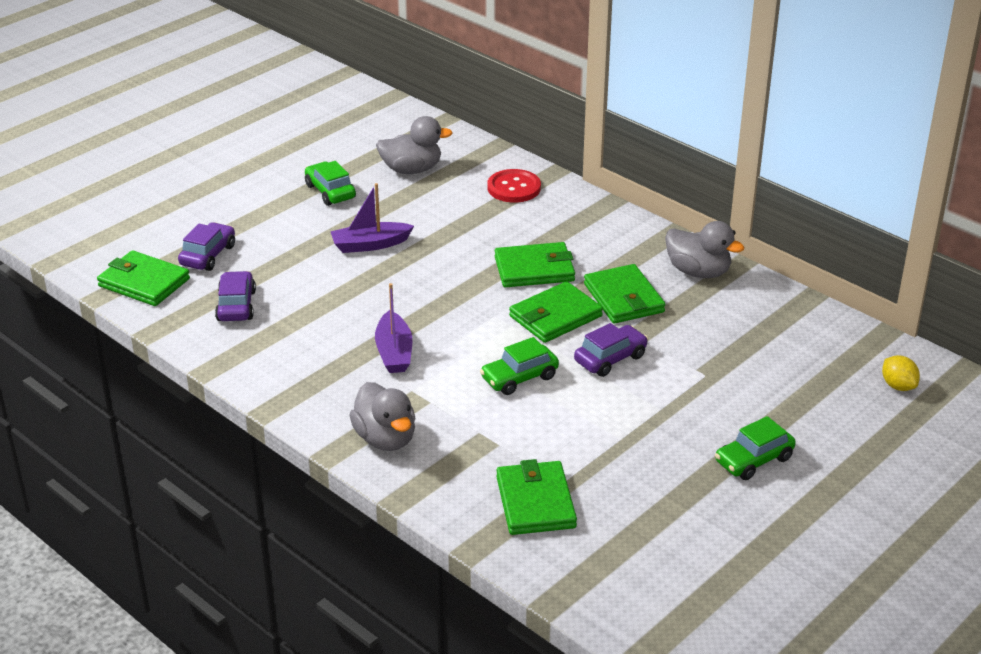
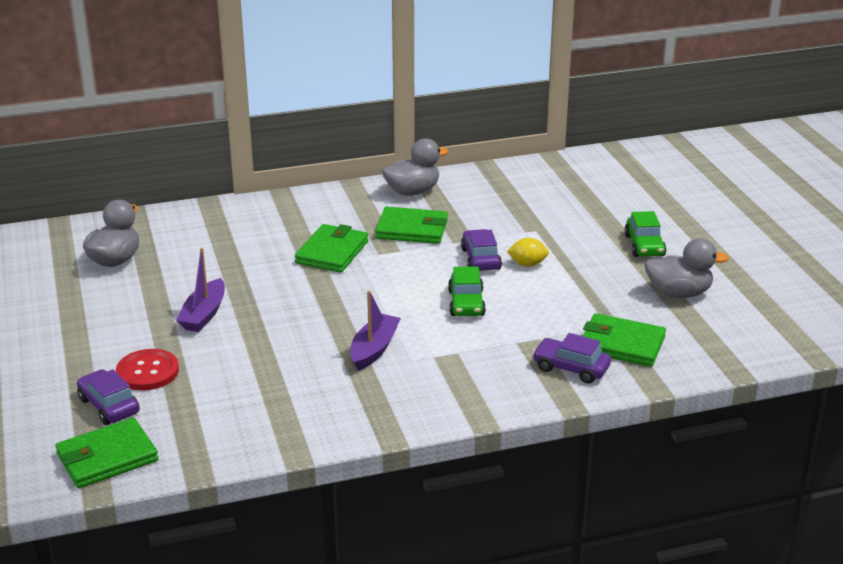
camera: 60 degrees left, 5 degrees down
purple car [215,271,256,321] -> purple car moved to [532,333,611,384]
green car [305,161,356,206] -> none
grey duck [350,382,416,451] -> grey duck moved to [644,238,729,298]
purple boat [375,283,413,373] -> purple boat turned 90 degrees counterclockwise [350,290,401,371]
red button [487,169,541,203] -> red button moved to [116,349,179,391]
green wallet [509,281,603,343] -> none
yellow lemon [882,355,920,391] -> yellow lemon moved to [507,238,549,267]

